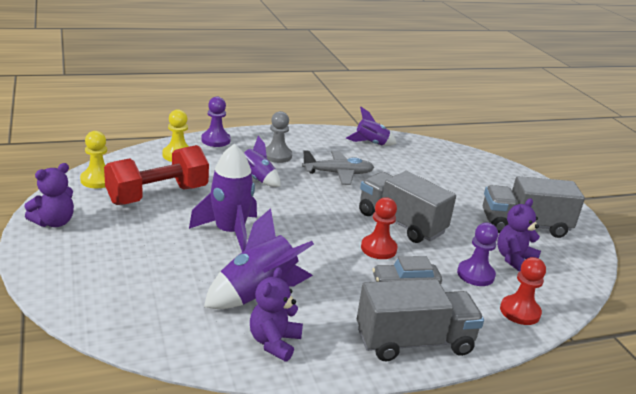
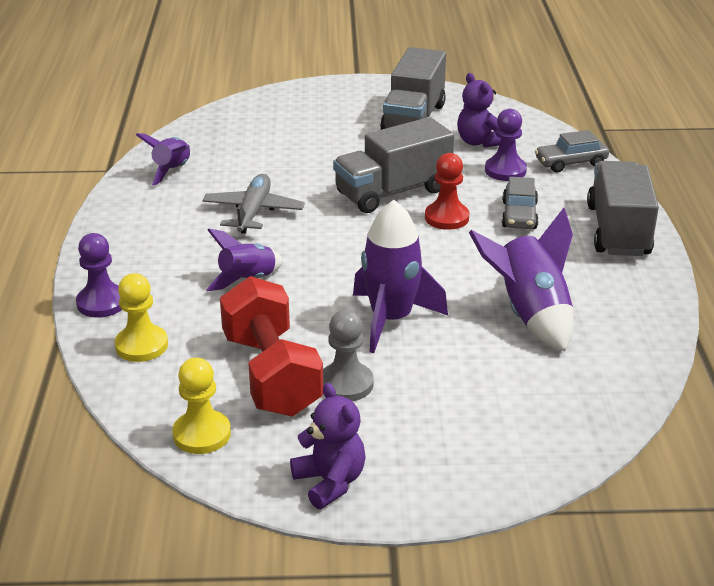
camera: 70 degrees left, 5 degrees up
purple teddy bear [250,267,303,361] -> none
grey pawn [266,111,292,163] -> grey pawn moved to [323,310,373,401]
red pawn [500,257,546,325] -> grey car [535,130,609,172]

